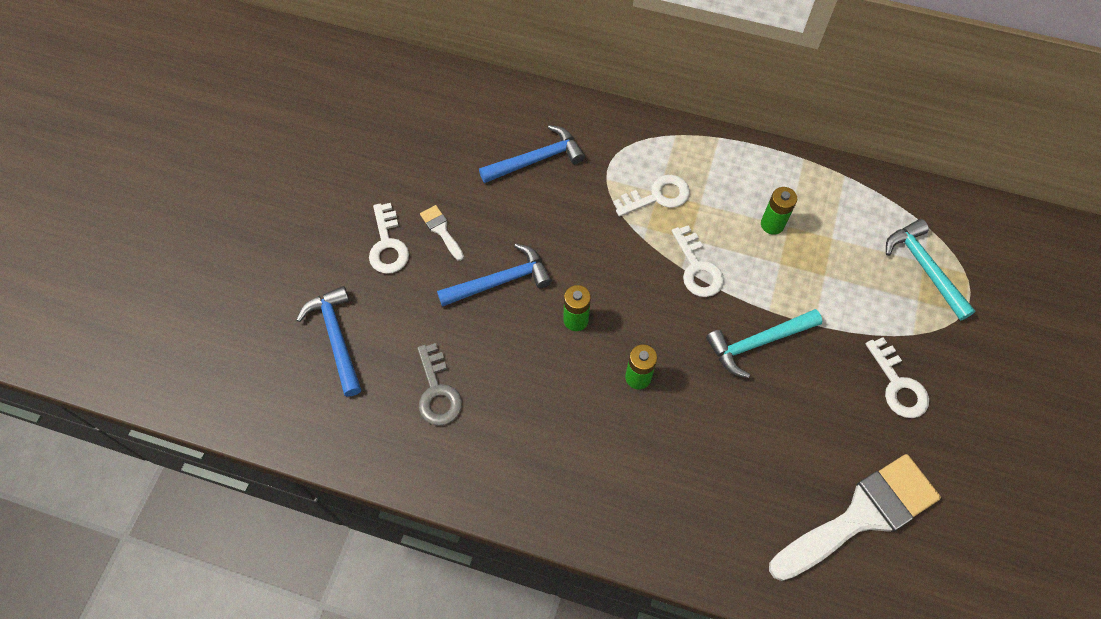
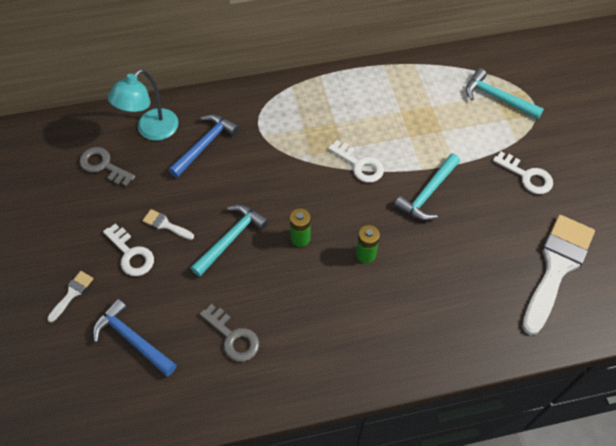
camera: 30 degrees left, 5 degrees down
blue hammer [437,244,552,307] -> turquoise hammer [191,205,269,277]
white key [613,175,690,217] -> none
green battery [761,187,797,235] -> none
none -> white brush [47,271,93,322]
none -> grey key [79,147,135,186]
none -> turquoise lamp [108,69,178,141]

